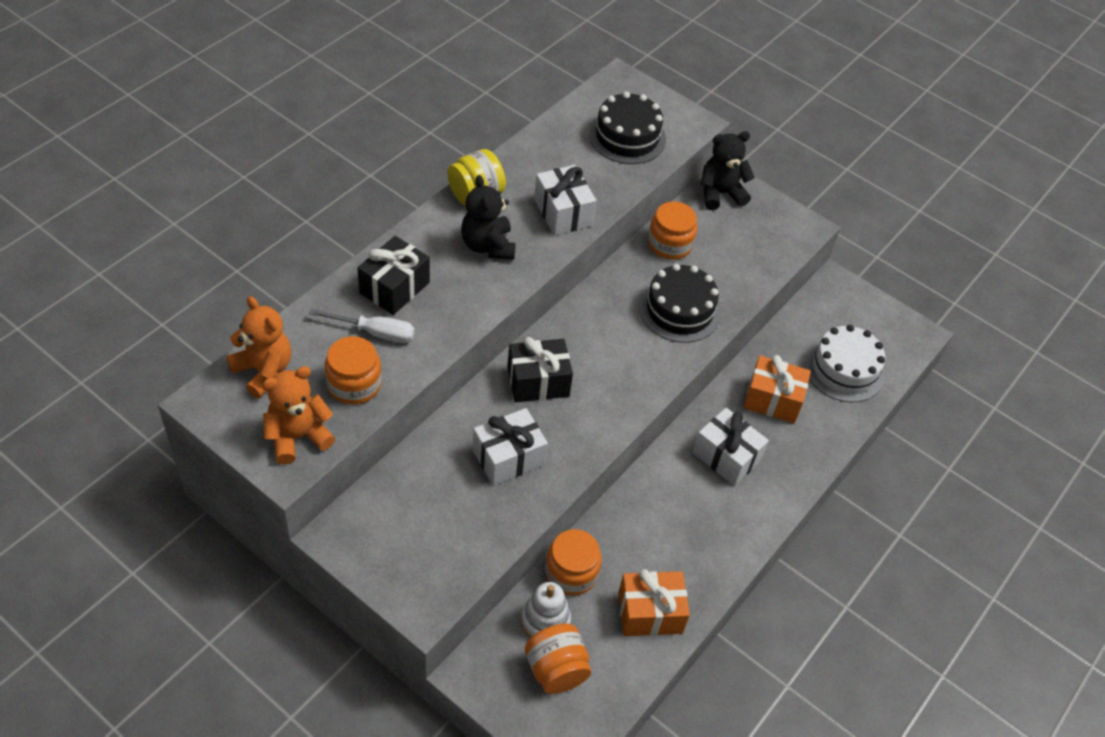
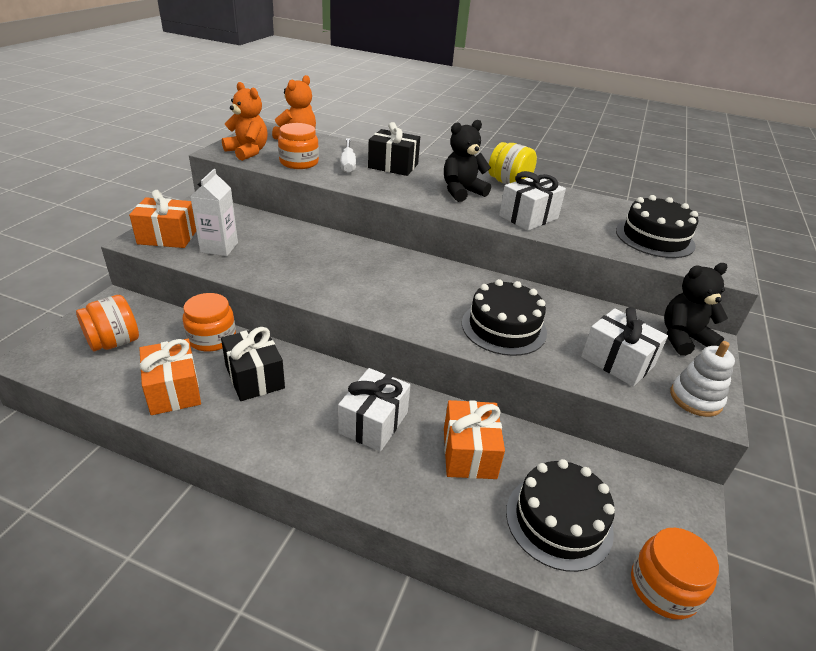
camera: 75 degrees right, 15 degrees down
white gift [473,408,548,486] -> white gift moved to [581,307,668,387]
black gift [507,337,573,403] -> black gift moved to [221,327,285,401]
white stacking toy [521,582,571,637] -> white stacking toy moved to [670,341,735,417]
orange jar [648,202,697,260] -> orange jar moved to [631,528,719,620]
black teddy bear [701,131,755,210] -> black teddy bear turned 75 degrees counterclockwise [664,263,728,356]
white cake [805,325,886,402] -> black cake [506,459,615,572]
none -> orange gift [129,190,196,248]
none -> white carton [190,169,238,256]

